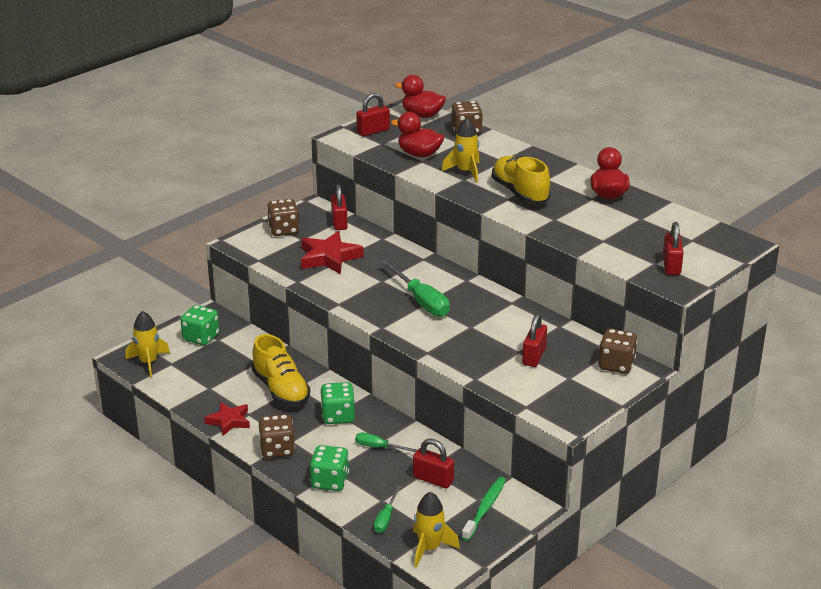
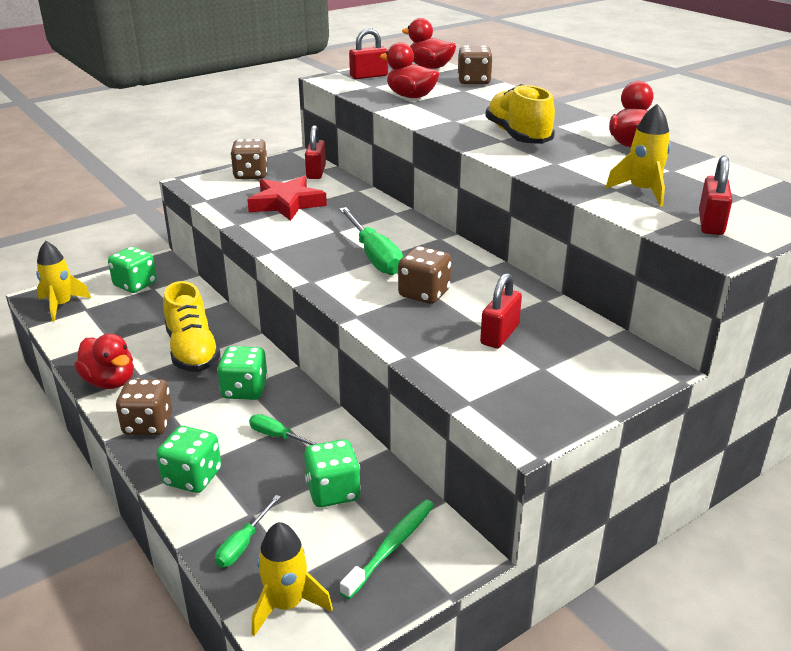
camera: 10 degrees right, 0 degrees up
red star [204,402,250,436] -> red duck [74,334,134,389]
red padlock [413,438,454,488] -> green dice [304,439,361,507]
yellow rocket [441,118,480,183] -> yellow rocket moved to [605,104,671,207]
brown dice [598,329,638,374] -> brown dice moved to [398,246,451,304]

